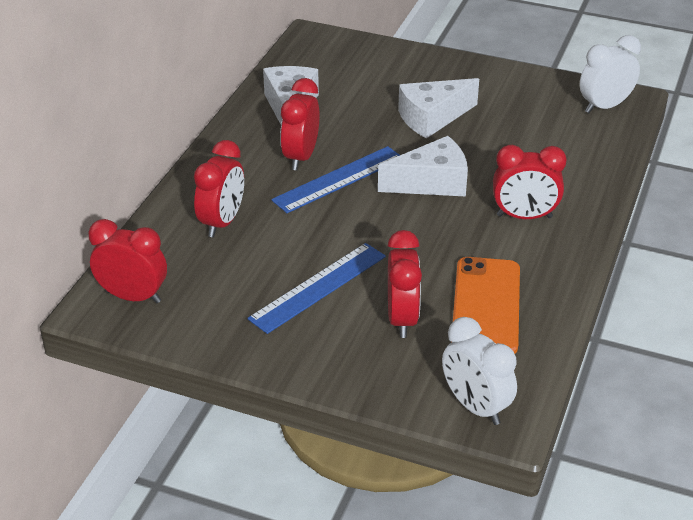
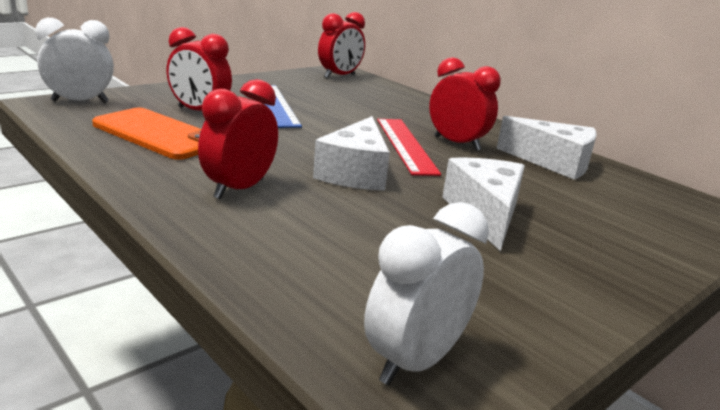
camera: 115 degrees right, 15 degrees down
red clock [194,140,244,237] -> none
blue ruler [271,146,400,213] -> red ruler [377,119,441,176]
white clock [579,35,641,113] -> white clock turned 135 degrees counterclockwise [364,202,489,385]

